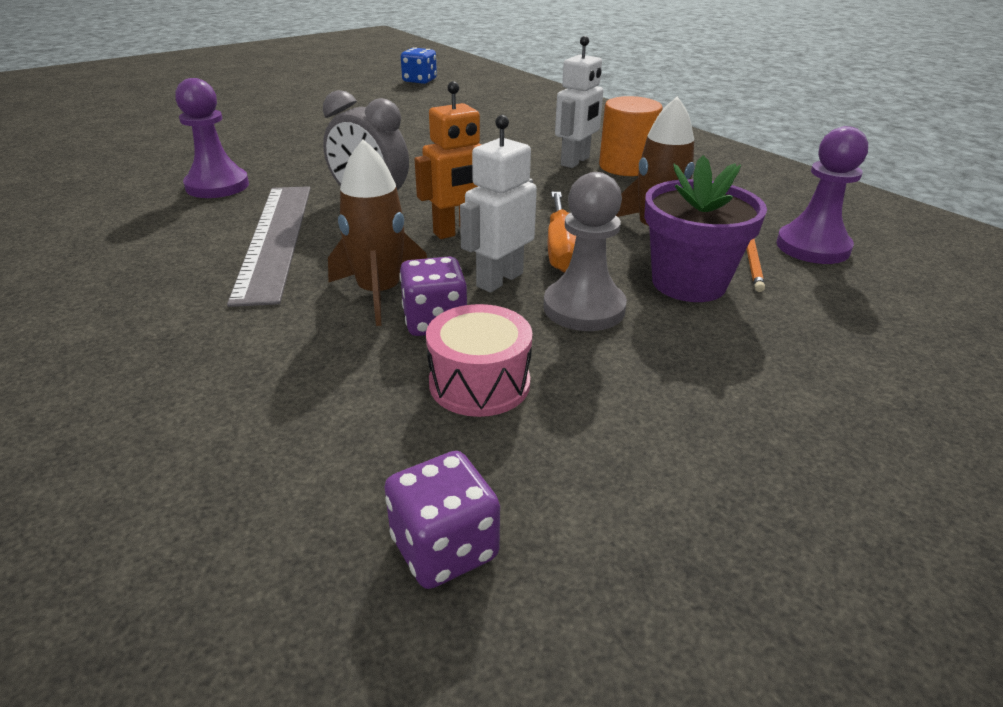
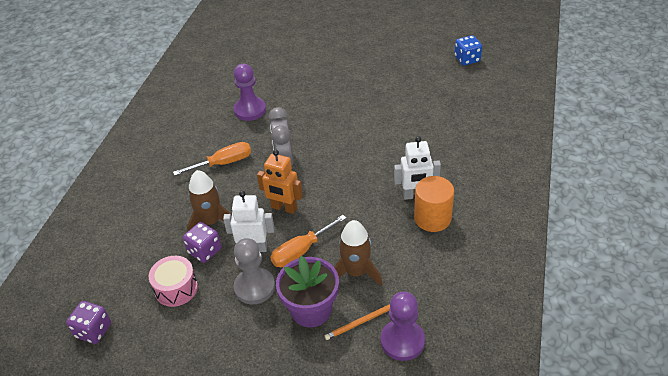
camera: 55 degrees right, 10 degrees up
grey ruler [227,186,311,307] -> orange screwdriver [173,142,251,176]

